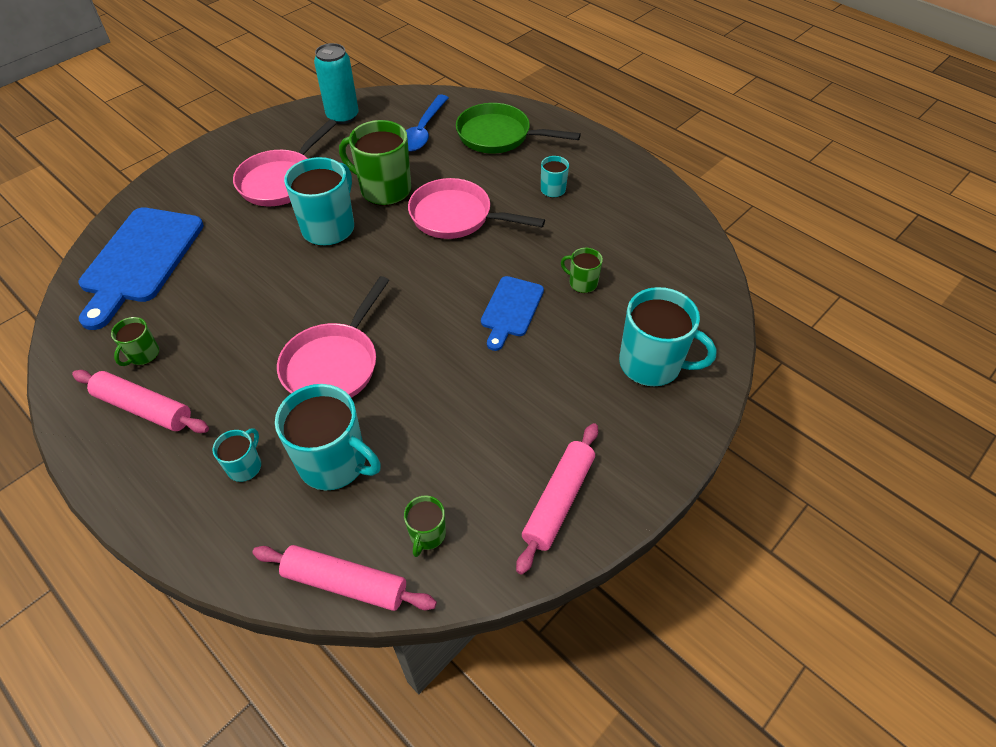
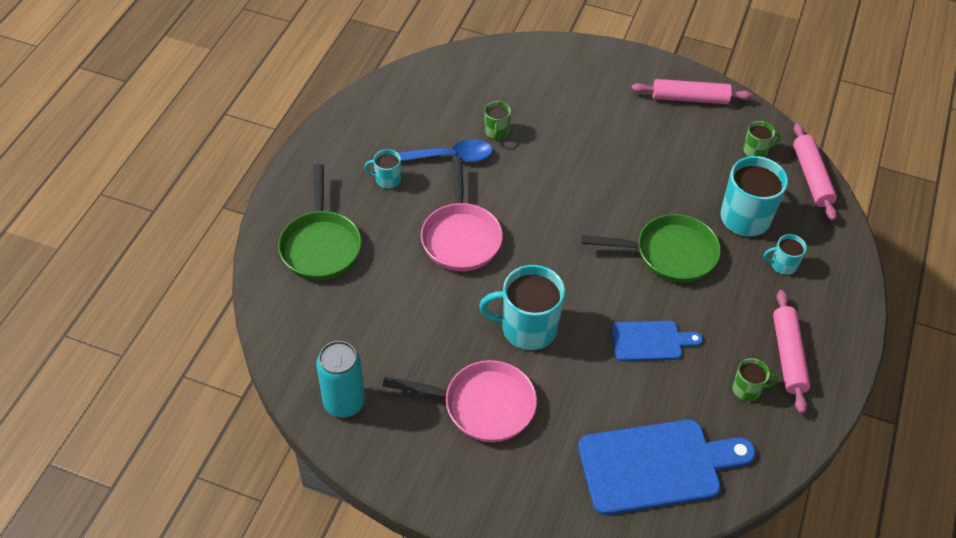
camera: 115 degrees left, 0 degrees up
pink pan [277,276,389,398] -> green pan [581,214,721,283]
green mug [339,120,411,206] -> none
blue spoon [406,94,449,152] -> blue spoon moved to [397,139,493,162]
blue cutting board [481,276,544,351] -> blue cutting board moved to [611,321,703,361]
turquoise mug [619,287,717,386] -> none

